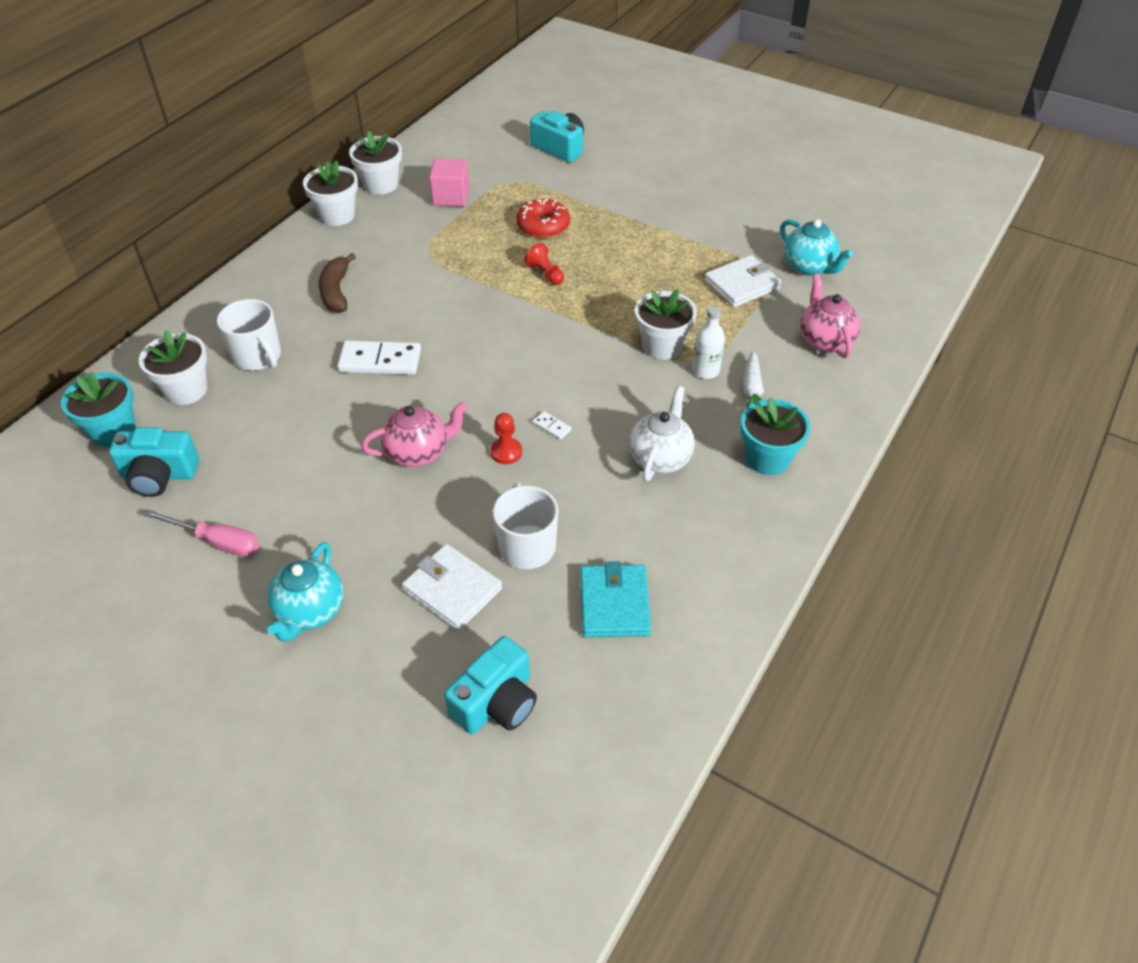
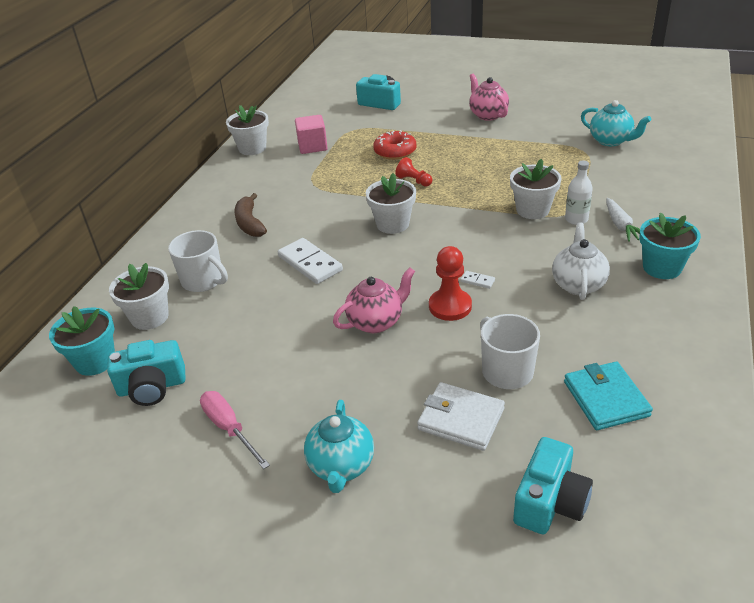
camera: 10 degrees left, 10 degrees down
pink screwdriver [144,510,260,557] -> pink screwdriver turned 135 degrees counterclockwise [200,391,270,469]
white flower pot [303,160,358,226] -> white flower pot moved to [366,173,416,234]
white domino [337,341,421,375] -> white domino turned 60 degrees clockwise [278,238,343,284]
red pawn [490,413,522,464] -> red pawn [429,246,472,321], size x1.56
white wallet [704,255,781,307] -> none
pink teapot [800,274,861,358] -> pink teapot moved to [469,74,509,121]

